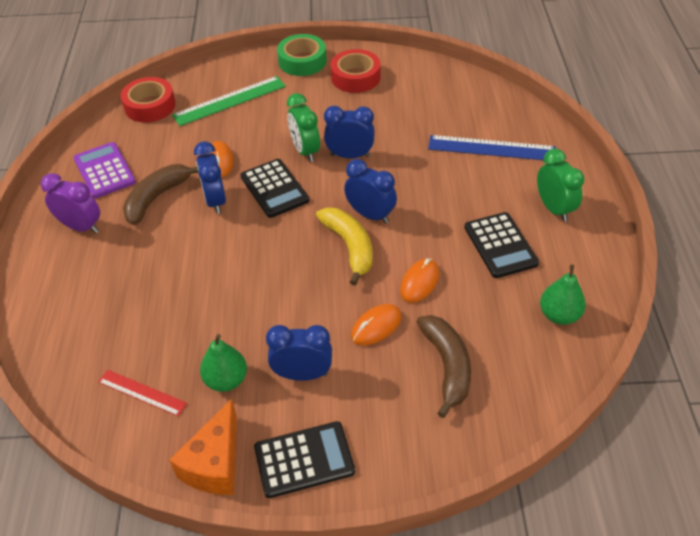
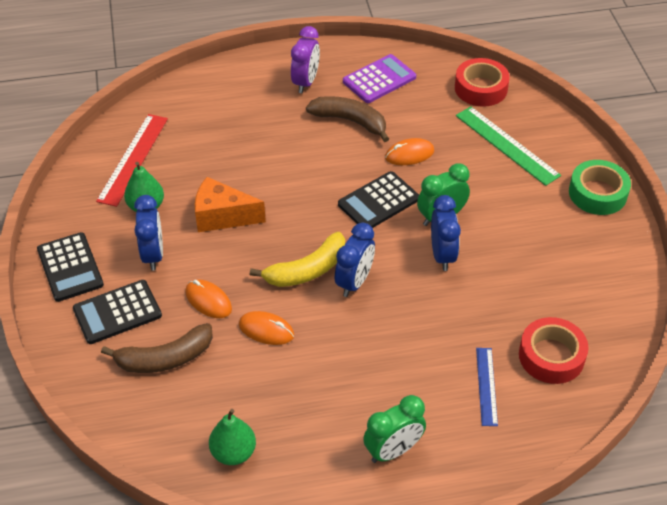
camera: 80 degrees right, 0 degrees up
red ruler [98,370,187,416] -> red ruler [96,114,168,207], size x1.67
orange cheese [169,399,237,495] -> orange cheese moved to [195,177,266,232]
blue clock [194,141,226,214] -> none
red tape [331,49,381,93] -> red tape moved to [519,317,589,384]
blue ruler [428,135,556,160] -> blue ruler [476,348,498,426], size x0.60
black calculator [464,212,539,278] -> black calculator moved to [73,280,162,344]

